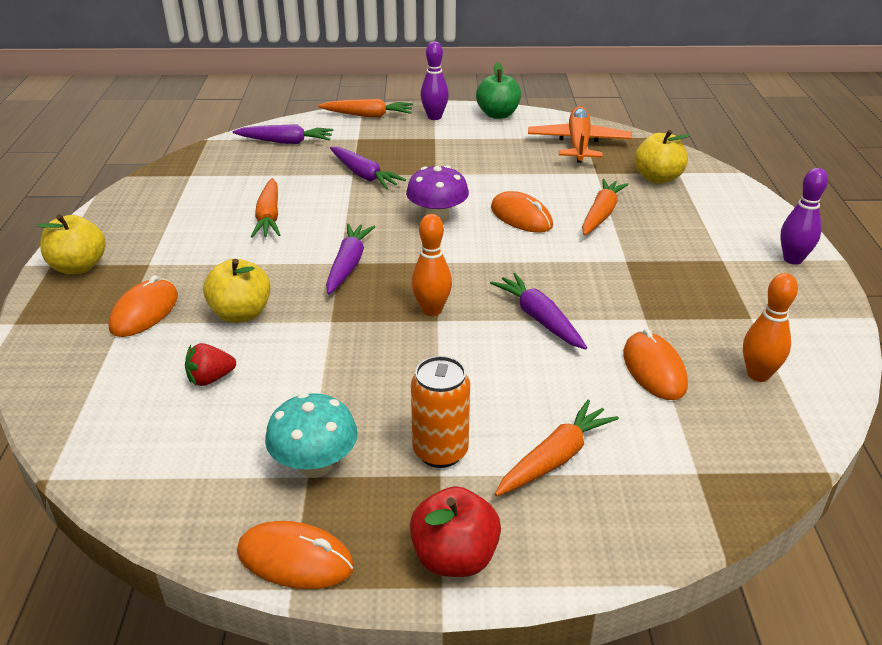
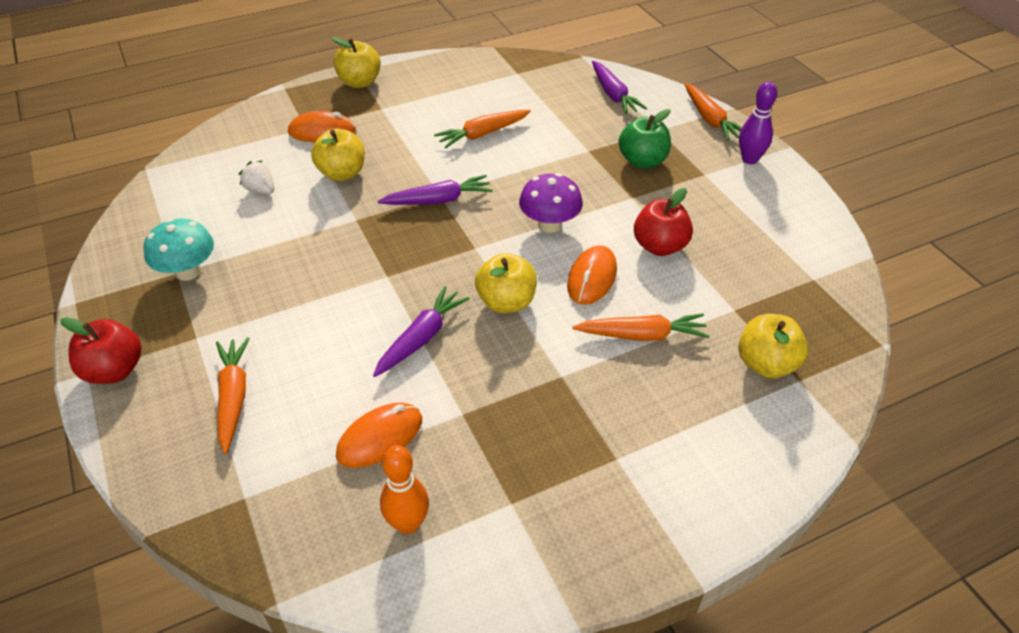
camera: 65 degrees right, 10 degrees up
red strawberry [185,343,236,386] -> white strawberry [239,160,274,194]
orange mouse [237,521,354,589] -> none
purple carrot [330,147,406,189] -> none
orange bowling pin [411,214,452,316] -> none
orange can [411,356,470,468] -> none
green apple [476,62,521,119] -> green apple moved to [619,109,671,168]
orange carrot [495,400,619,496] -> orange carrot turned 120 degrees counterclockwise [216,337,250,454]
orange plane [528,106,632,163] -> none
purple bowling pin [780,168,828,265] -> none
none -> yellow apple [475,253,537,313]
none -> red apple [634,188,693,256]

